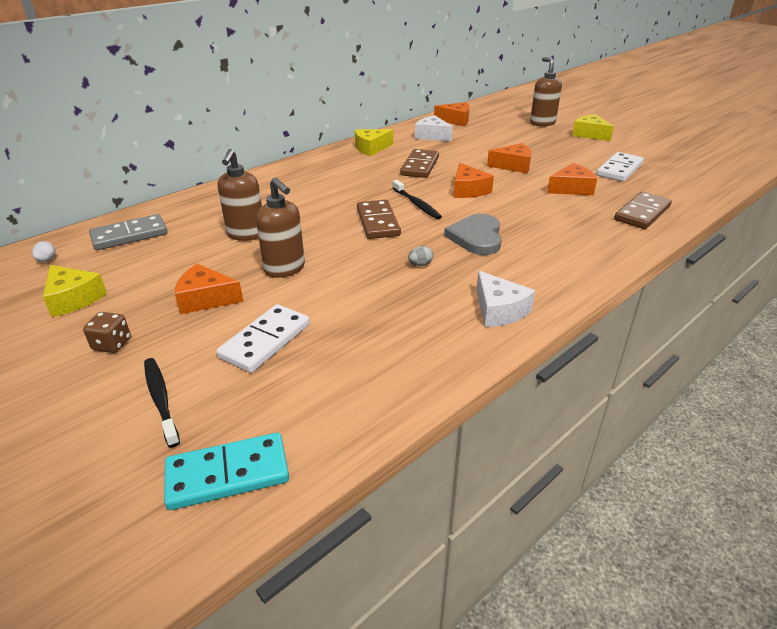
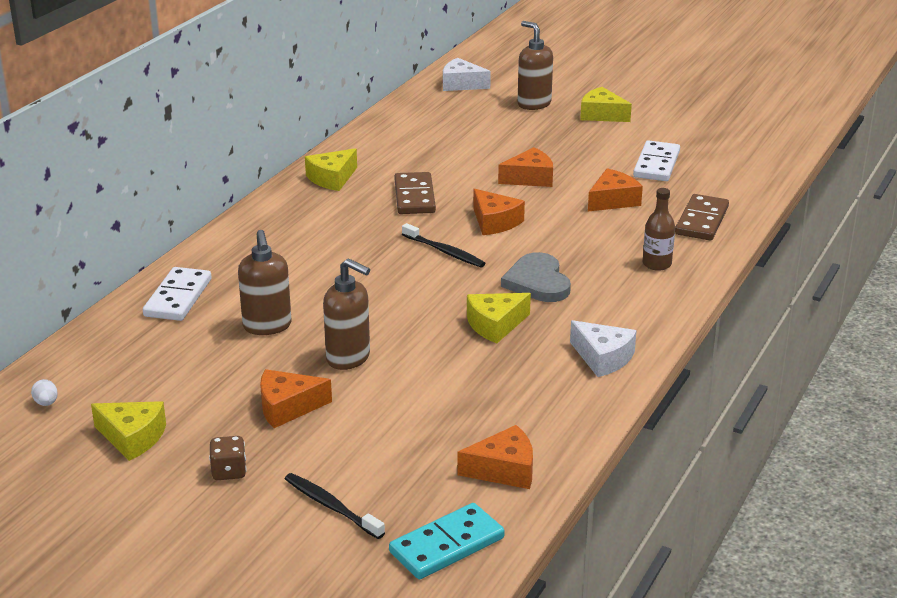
camera: 20 degrees left, 5 degrees down
grey domino [89,214,168,250] -> none
white domino [216,304,310,373] -> white domino moved to [143,267,211,321]
brown domino [357,200,401,239] -> none
grey egg [408,246,433,266] -> yellow cheese [467,293,531,343]
white cheese [415,115,453,141] -> white cheese moved to [443,58,491,91]
orange cheese [434,102,470,126] -> orange cheese moved to [457,425,533,489]
none -> brown bottle [643,188,675,271]

